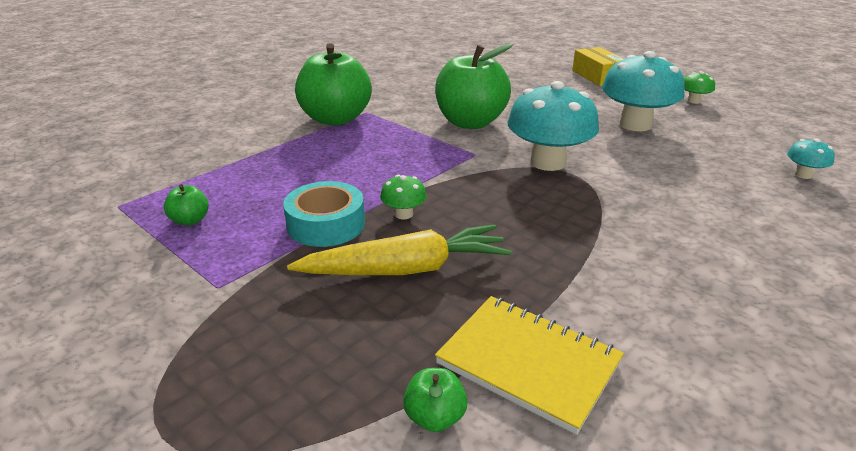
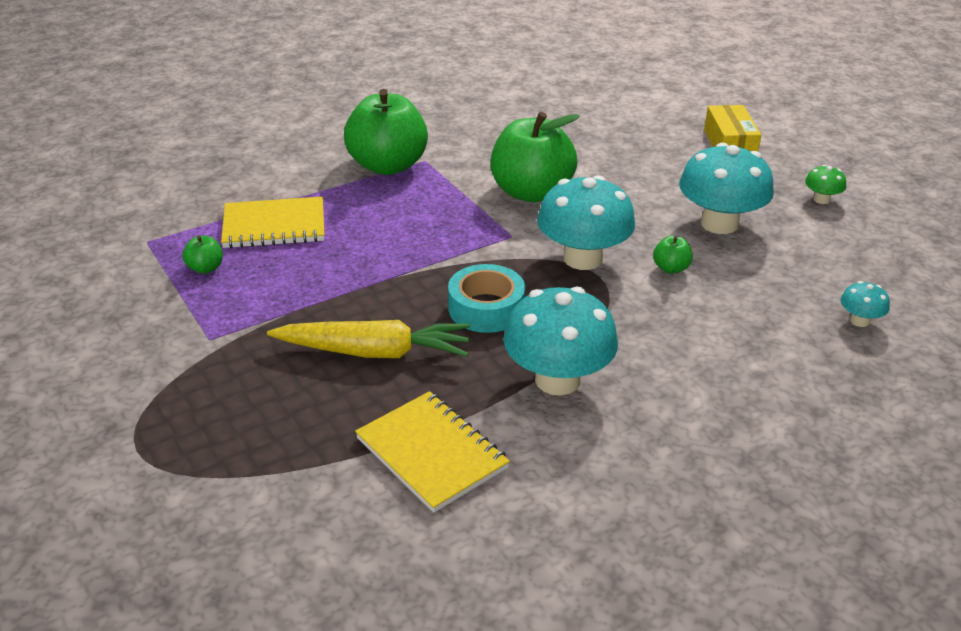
camera: 15 degrees right, 5 degrees up
turquoise tape [283,181,365,247] -> turquoise tape moved to [448,264,525,333]
green mushroom [380,175,427,219] -> none
green apple [403,368,468,432] -> green apple moved to [653,236,693,274]
none -> yellow notebook [221,197,325,248]
none -> turquoise mushroom [503,286,618,395]

